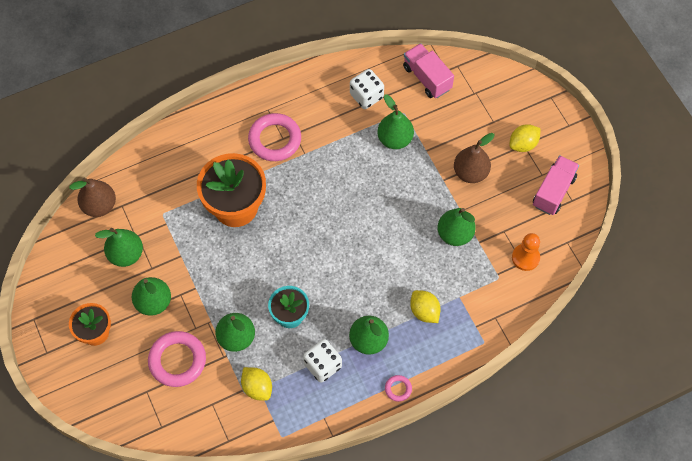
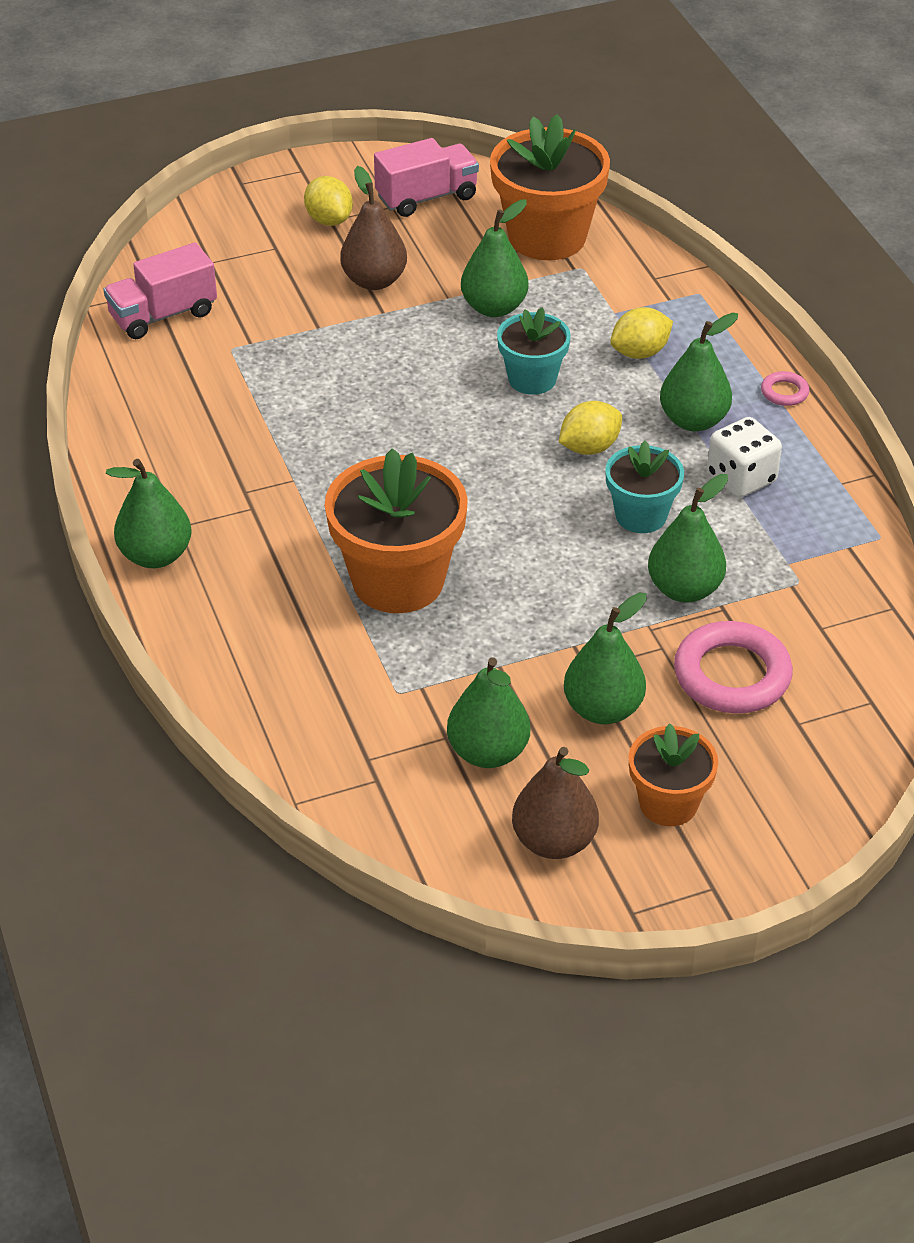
camera: 85 degrees left, 20 degrees down
brown pear [69,178,116,217] -> brown pear moved to [512,747,599,859]
yellow lemon [241,367,272,401] -> yellow lemon moved to [559,401,622,455]
pink ring [248,113,301,161] -> none
white dice [350,69,384,109] -> none
green pear [377,95,414,149] -> green pear moved to [105,459,191,568]
orange pawn [512,233,540,271] -> orange flower pot [490,114,610,260]
pink truck [533,155,579,215] -> pink truck turned 120 degrees clockwise [374,138,479,217]
none -> turquoise flower pot [497,308,571,395]

